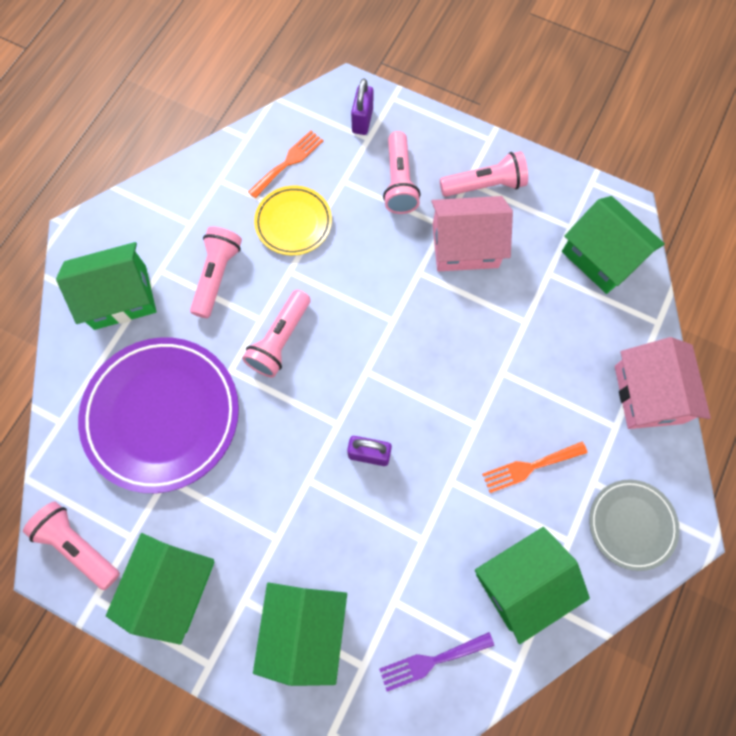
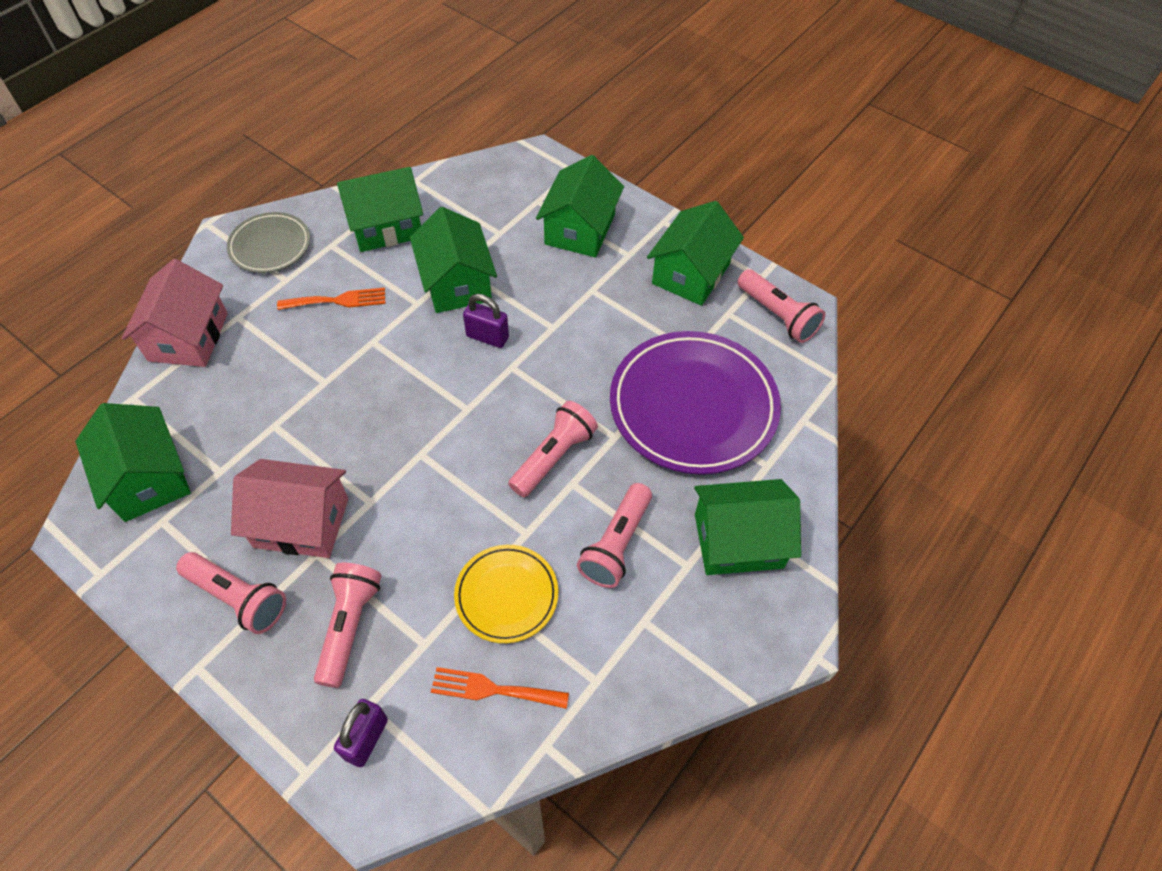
camera: 170 degrees left, 15 degrees down
orange fork [248,130,323,198] -> orange fork turned 45 degrees clockwise [431,667,569,709]
purple fork [379,632,494,691] -> none
pink flashlight [440,151,528,197] -> pink flashlight turned 150 degrees counterclockwise [176,552,286,634]
none -> green house [410,207,497,313]

